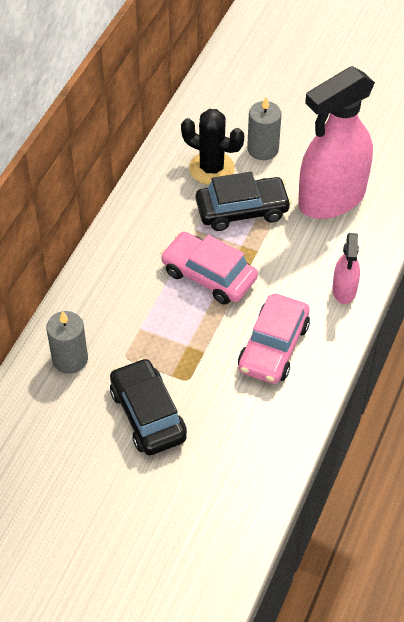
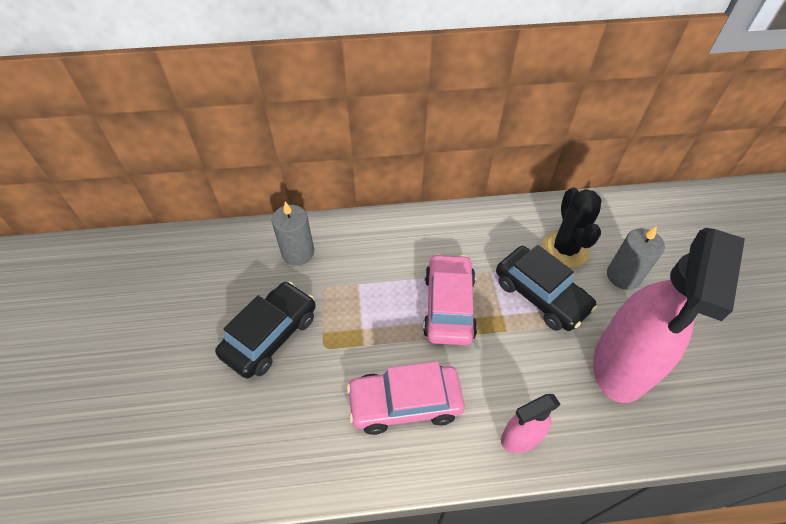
camera: 60 degrees right, 0 degrees up
pink spray bottle [298,66,375,219] -> pink spray bottle turned 90 degrees counterclockwise [593,228,745,403]

